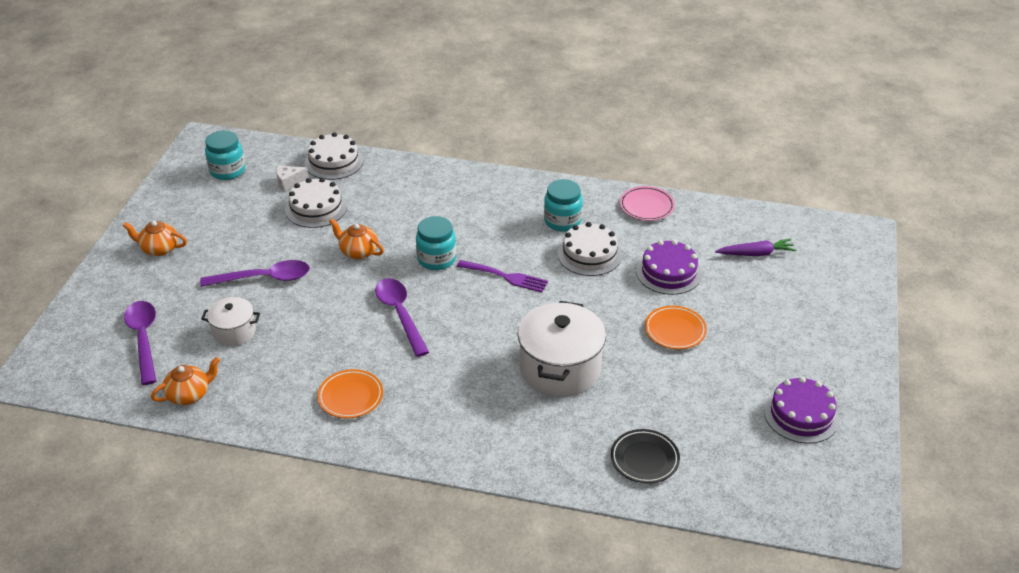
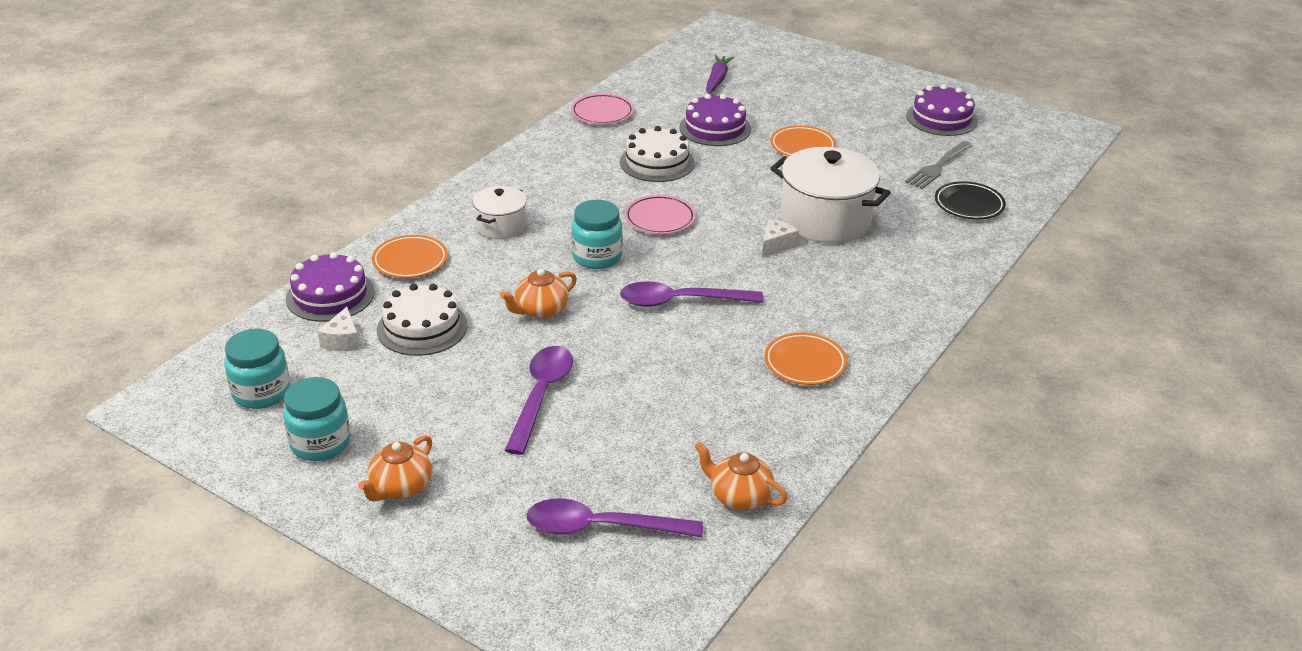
camera: 70 degrees left, 5 degrees down
orange teapot [151,357,220,405] -> orange teapot turned 45 degrees counterclockwise [695,442,788,510]
white pot [201,297,260,346] -> white pot moved to [473,186,527,239]
white cake [304,132,364,180] -> purple cake [286,252,375,322]
purple fork [457,260,548,292] -> pink plate [625,195,696,234]
turquoise jar [544,179,583,232] -> turquoise jar moved to [283,377,351,461]
none -> orange plate [372,235,448,278]
none -> white cheese [762,219,799,257]
none -> grey fork [905,141,973,189]

